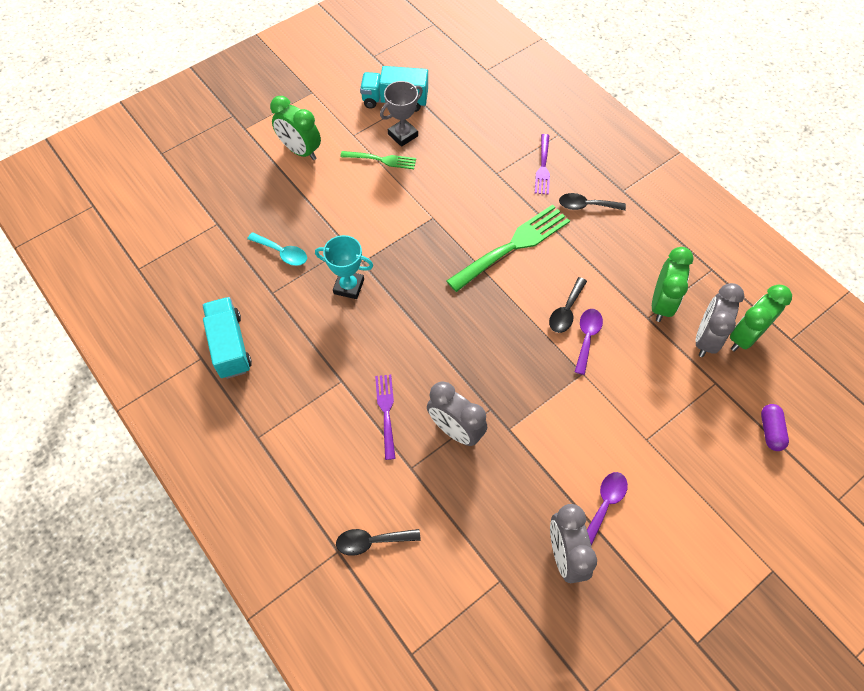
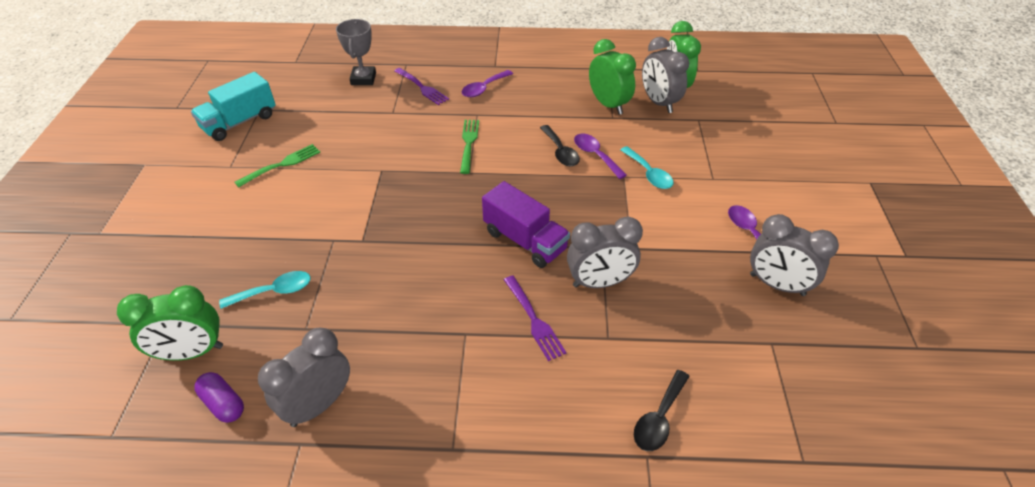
camera: 50 degrees left, 15 degrees down
turquoise truck [202,297,252,379] -> grey clock [258,327,350,427]
green clock [270,96,321,160] -> green clock moved to [117,285,223,361]
turquoise trophy [315,235,373,299] -> none
purple fork [375,375,396,460] -> purple fork turned 150 degrees counterclockwise [504,276,567,361]
grey trophy [380,81,423,147] -> grey trophy moved to [336,19,376,85]
green fork [447,205,570,292] -> green fork [460,120,479,174], size x0.56
black spoon [559,193,626,211] -> purple spoon [462,70,513,97]
purple capsule [761,404,789,451] -> purple capsule moved to [194,372,244,423]
none -> purple truck [482,181,570,268]
none -> turquoise spoon [620,146,674,189]

